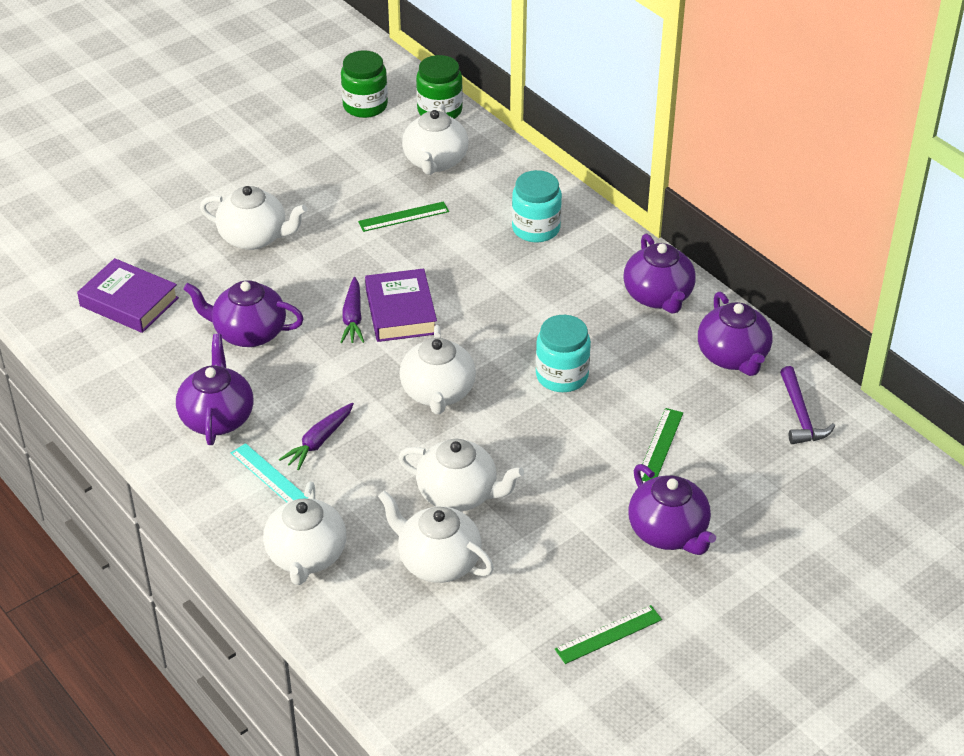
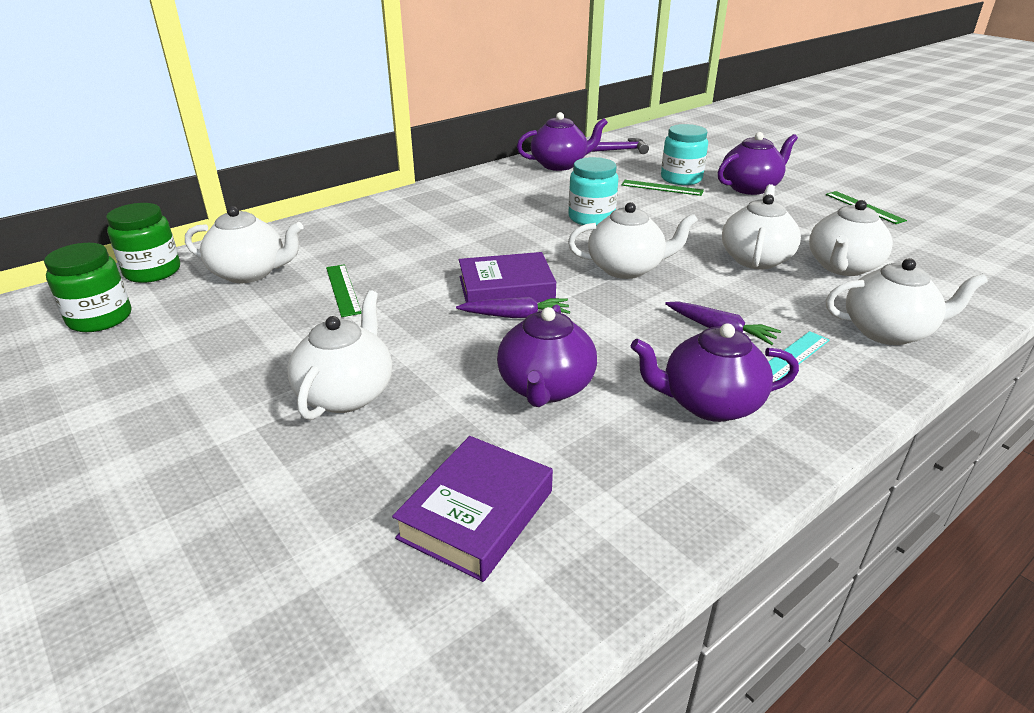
camera: 90 degrees left, 10 degrees down
turquoise jar [512,170,562,242] -> turquoise jar moved to [661,124,708,185]
purple teapot [623,234,696,314] -> none

